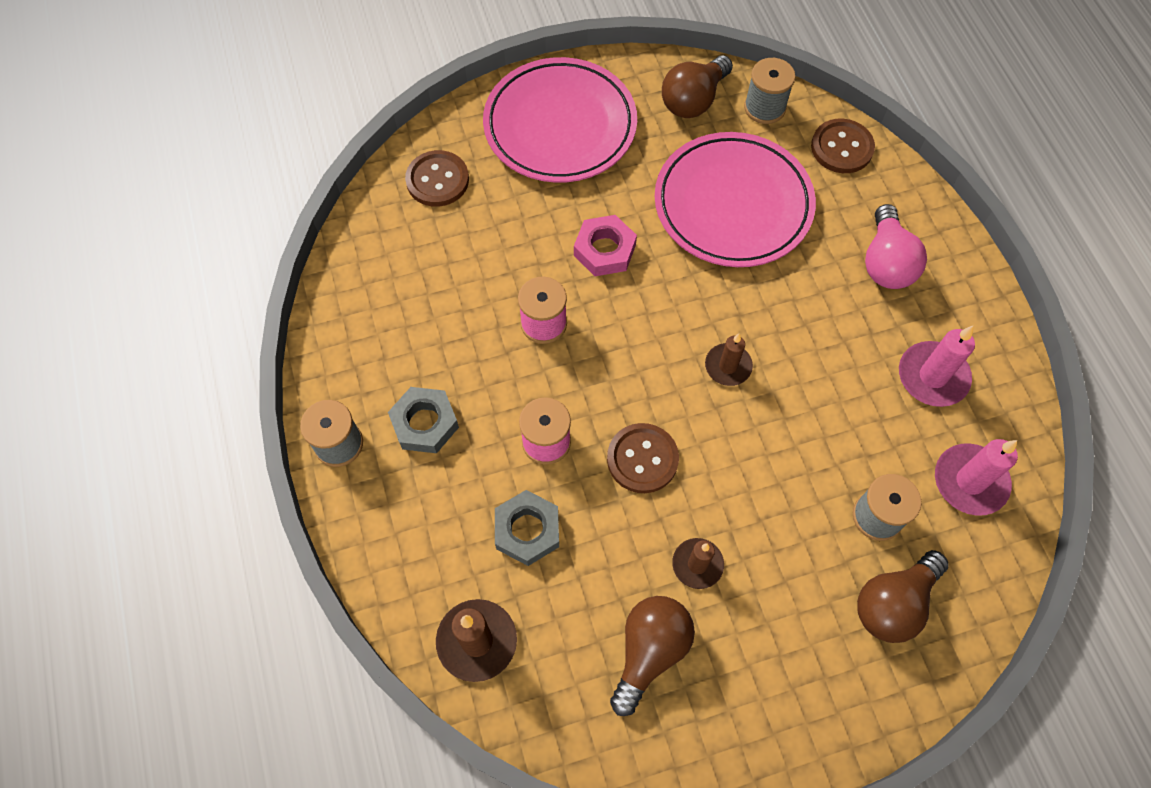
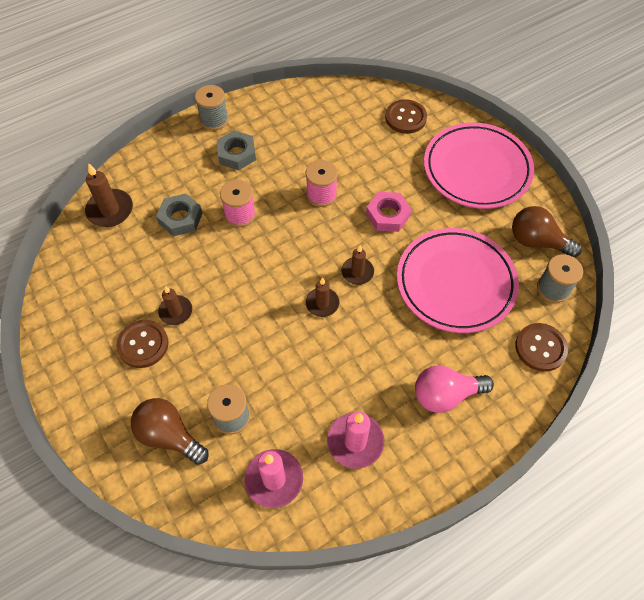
camera: 75 degrees right, 5 degrees down
brown button [607,423,679,493] -> brown button moved to [116,320,169,368]
brown light bulb [610,596,695,716] -> none
none -> brown candle [341,245,374,285]

